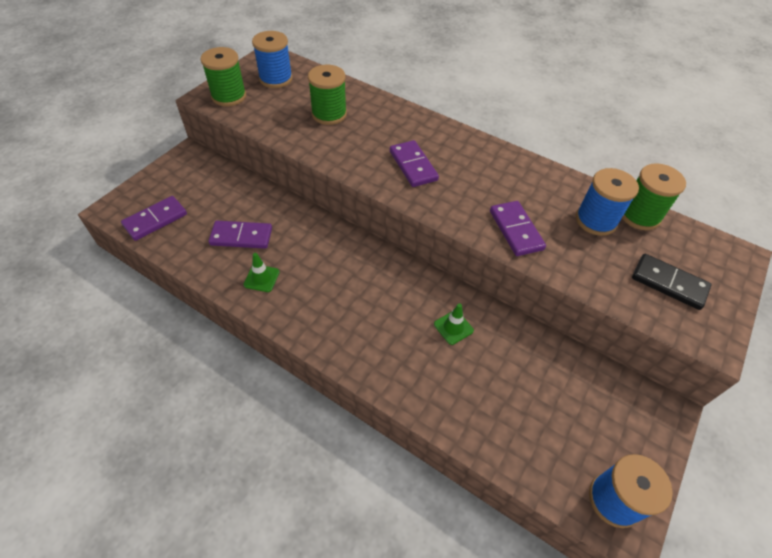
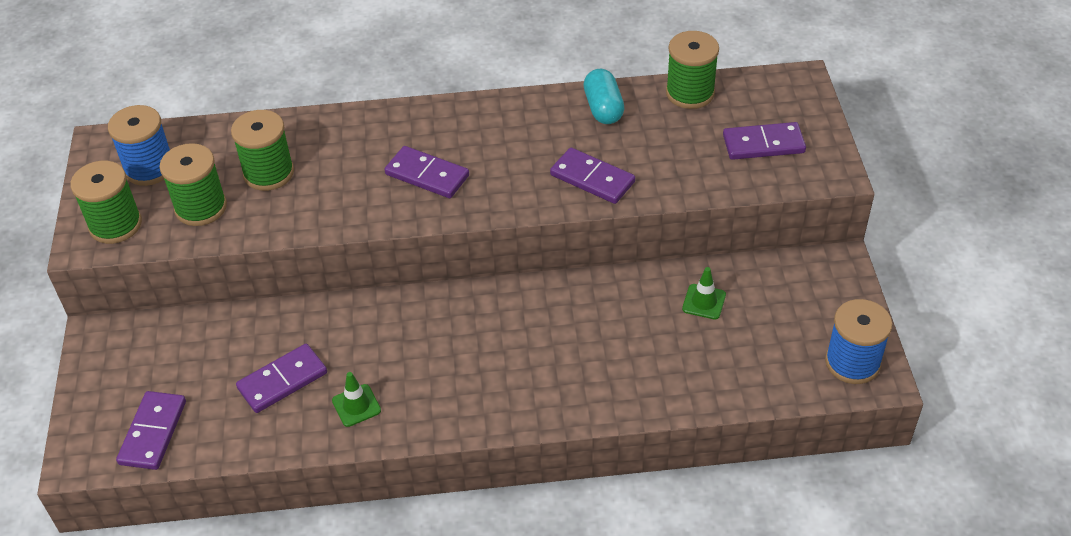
camera: 35 degrees left, 5 degrees down
green traffic cone [434,303,474,345] -> green traffic cone moved to [682,267,726,320]
blue spool [576,168,639,236] -> none
black domino [632,254,711,310] -> purple domino [723,122,806,160]
none -> green spool [160,143,227,226]
none -> turquoise capsule [583,69,625,124]

